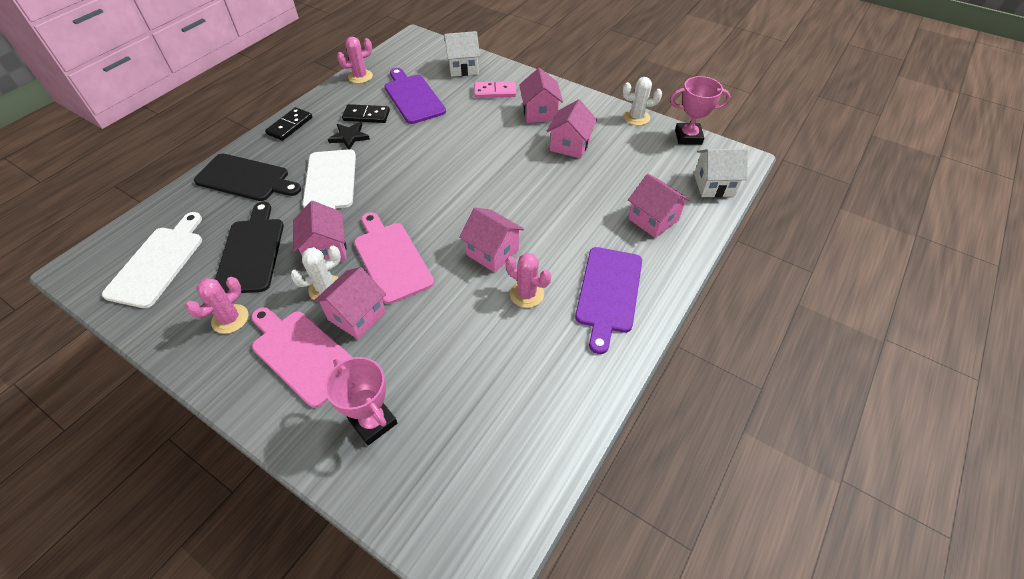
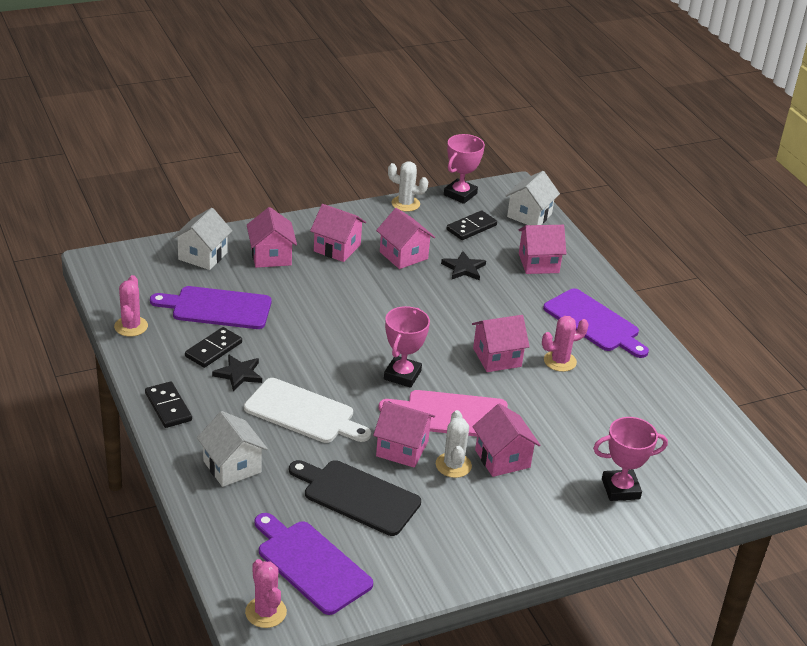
camera: 60 degrees left, 15 degrees down
white cutting board [102,212,202,308] -> purple cutting board [255,513,373,615]
pink cactus [186,277,248,334] -> pink cactus moved to [245,559,287,628]
black cutting board [194,154,301,201] -> white house [197,411,268,487]
pink cutting board [251,307,353,408] -> none
pink domino [474,81,516,98] -> pink house [247,207,297,268]
white cactus [622,77,662,126] -> white cactus turned 75 degrees clockwise [388,161,428,212]
none -> pink trophy [384,306,430,388]
none -> black star [441,251,486,280]
none -> black domino [446,210,497,240]

